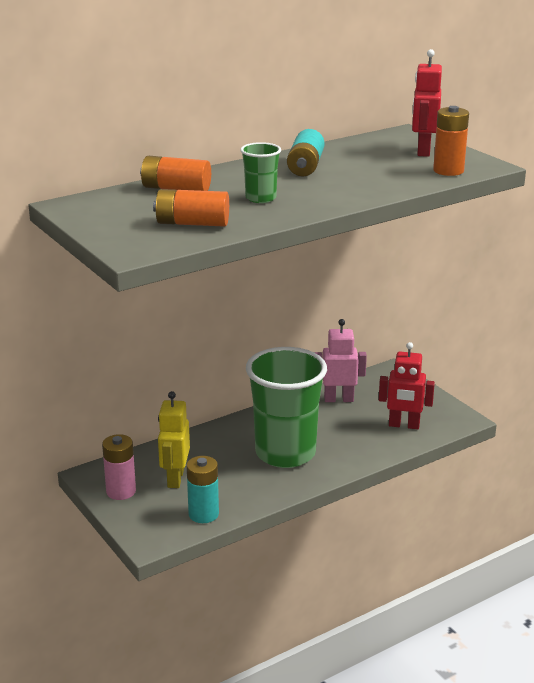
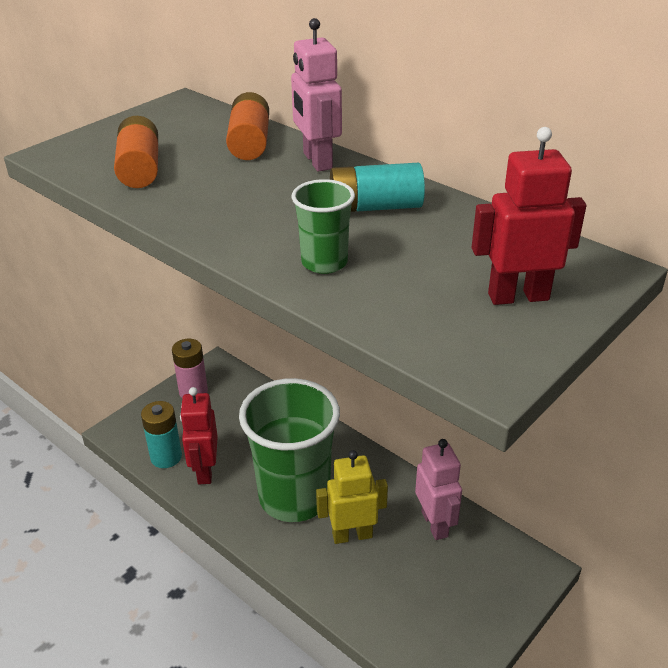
camera: 75 degrees right, 10 degrees up
yellow robot [158,391,190,488] -> yellow robot moved to [316,450,388,544]
green cup [240,142,281,203] -> green cup moved to [291,179,355,274]
red robot [379,342,435,429] -> red robot moved to [180,387,218,484]
orange battery [433,106,469,176] -> none
none -> pink robot [291,18,342,172]

